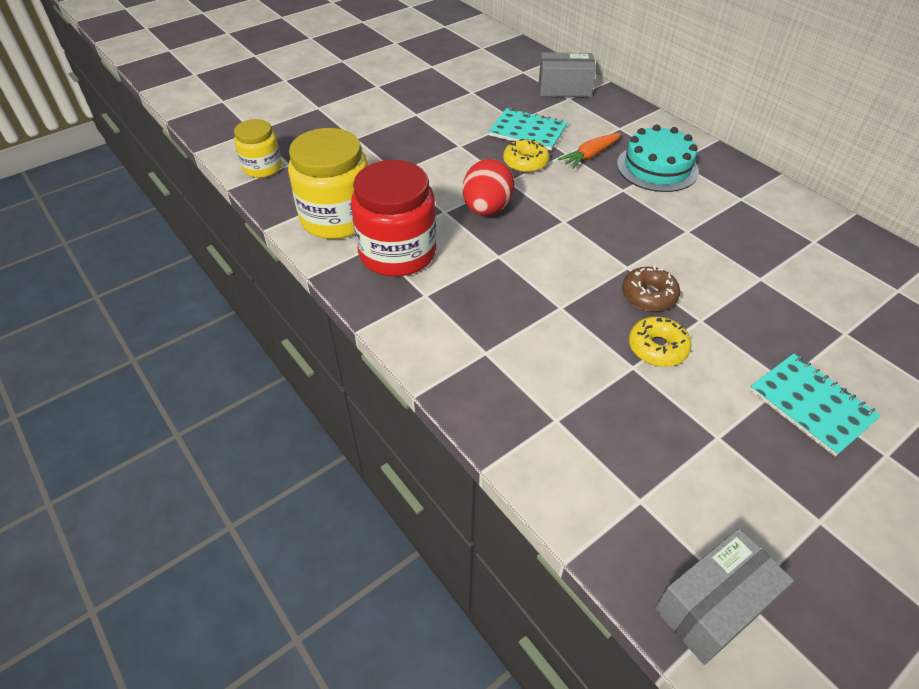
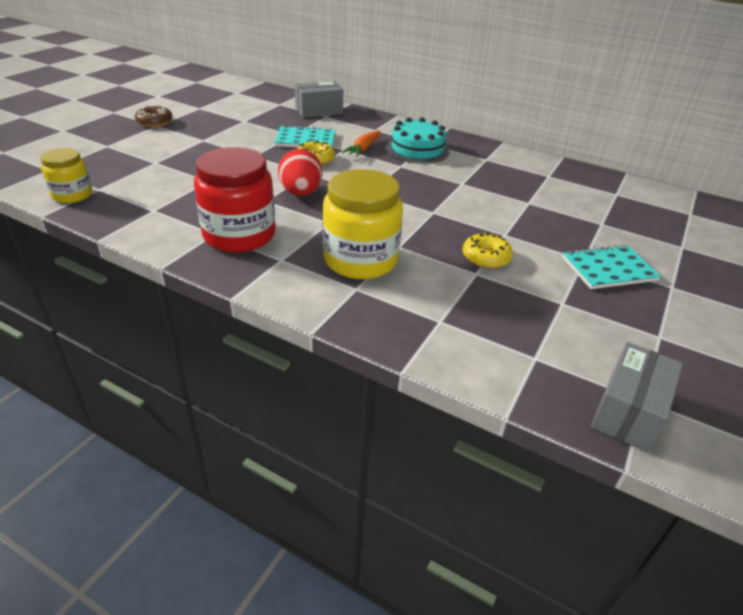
camera: 25 degrees left, 10 degrees down
yellow jar [288,128,368,239] -> yellow jar moved to [323,169,403,279]
brown donut [622,266,680,311] -> brown donut moved to [135,105,173,127]
turquoise notebook [750,353,881,456] -> turquoise notebook turned 45 degrees counterclockwise [562,245,661,289]

